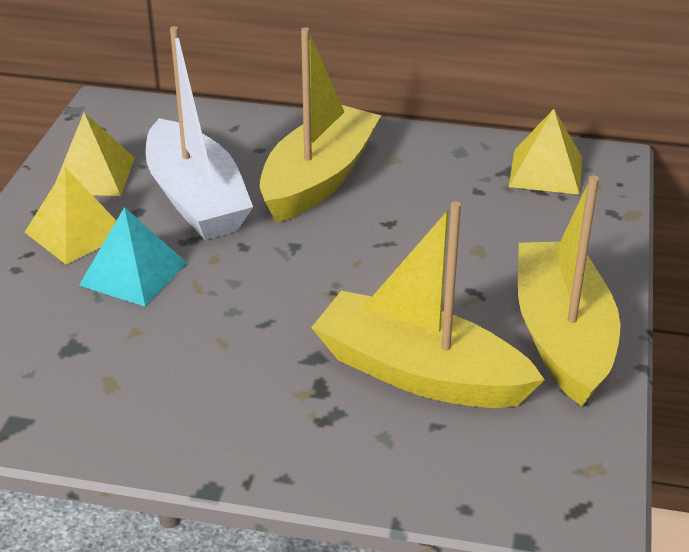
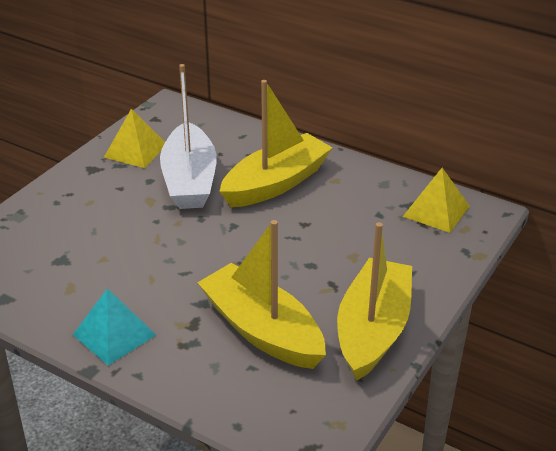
camera: 20 degrees right, 0 degrees up
yellow pyramid [25,167,116,265] -> none
turquoise pyramid [79,207,187,307] -> turquoise pyramid moved to [73,288,156,366]

